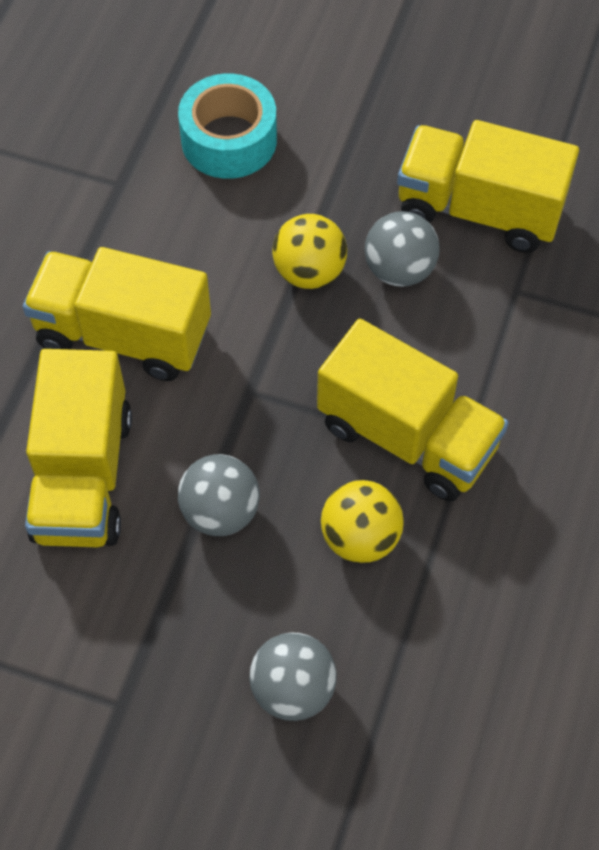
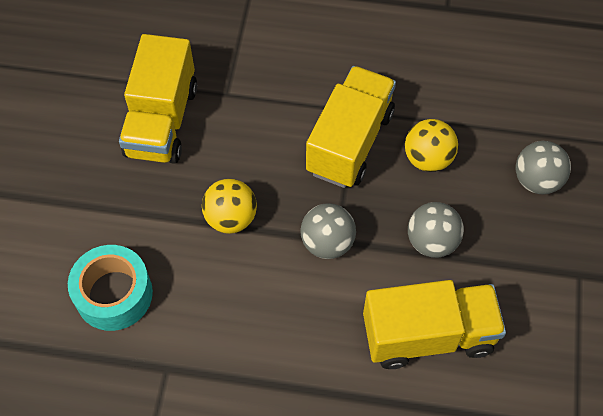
camera: 100 degrees left, 0 degrees up
yellow truck [23,247,211,381] -> none
grey ball [364,211,440,287] -> grey ball moved to [300,203,356,259]

